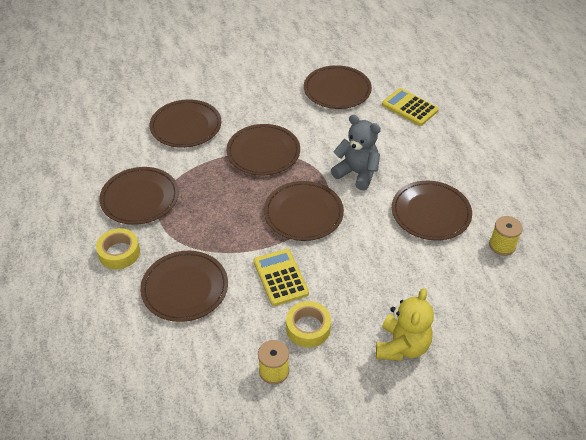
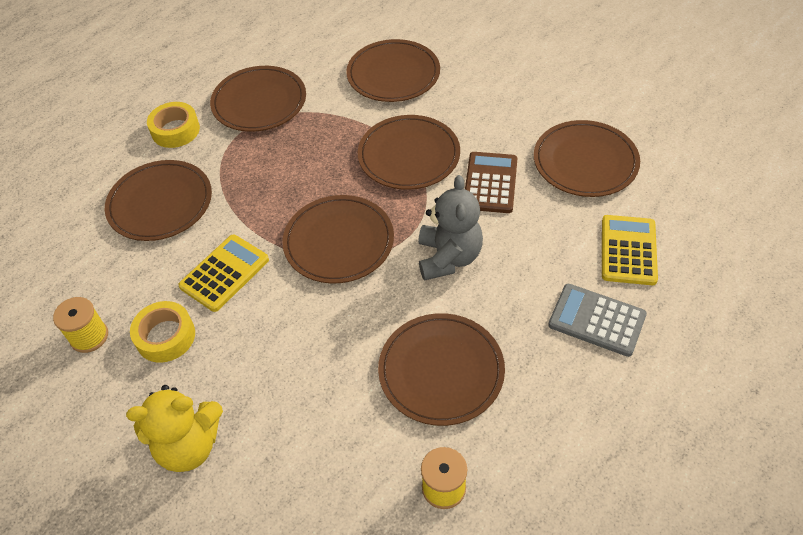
camera: 60 degrees right, 5 degrees up
none -> brown calculator [465,152,518,213]
none -> grey calculator [548,284,647,357]

